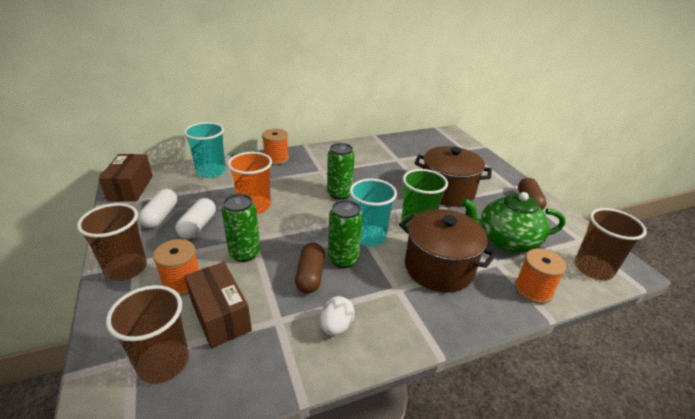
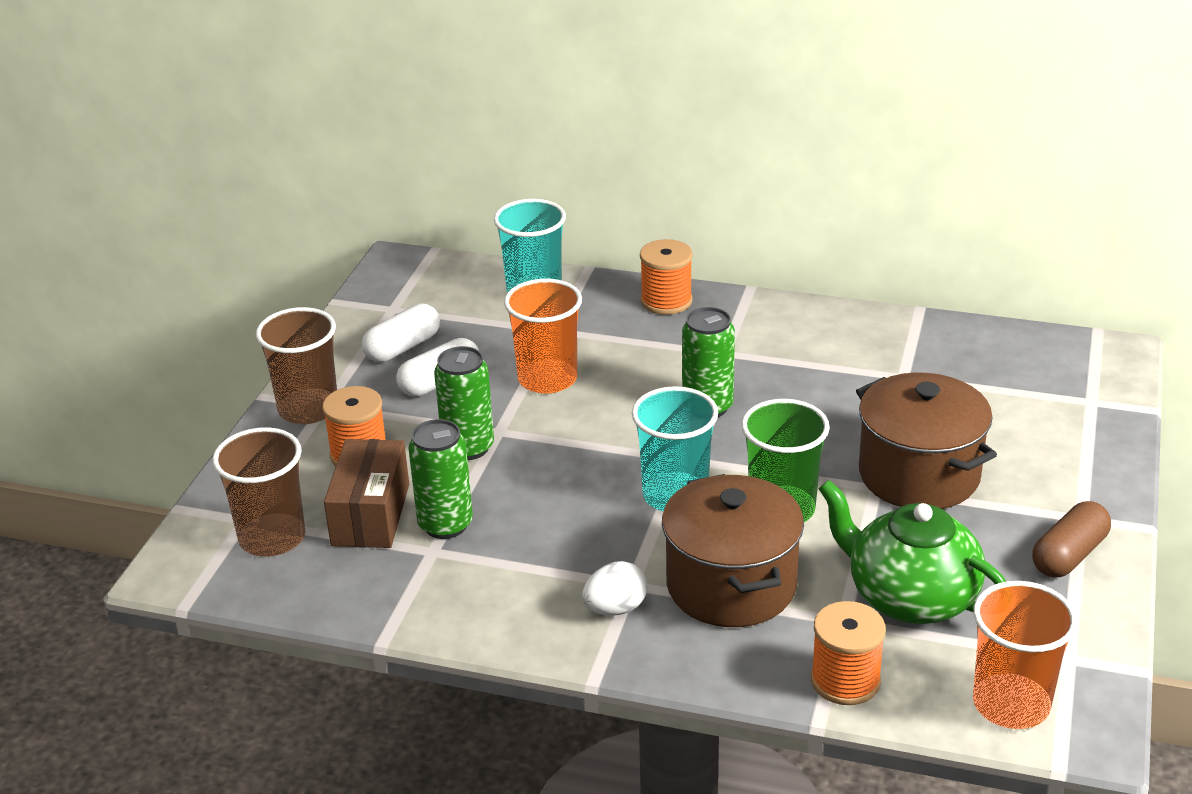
camera: 40 degrees right, 0 degrees up
brown box [99,154,153,202] -> none
brown capsule [295,242,325,293] -> none
white egg [320,296,355,336] -> white egg moved to [582,561,647,616]
green can [328,200,363,268] -> green can moved to [408,419,473,539]
brown cup [574,208,647,280] -> orange cup [973,581,1077,729]

